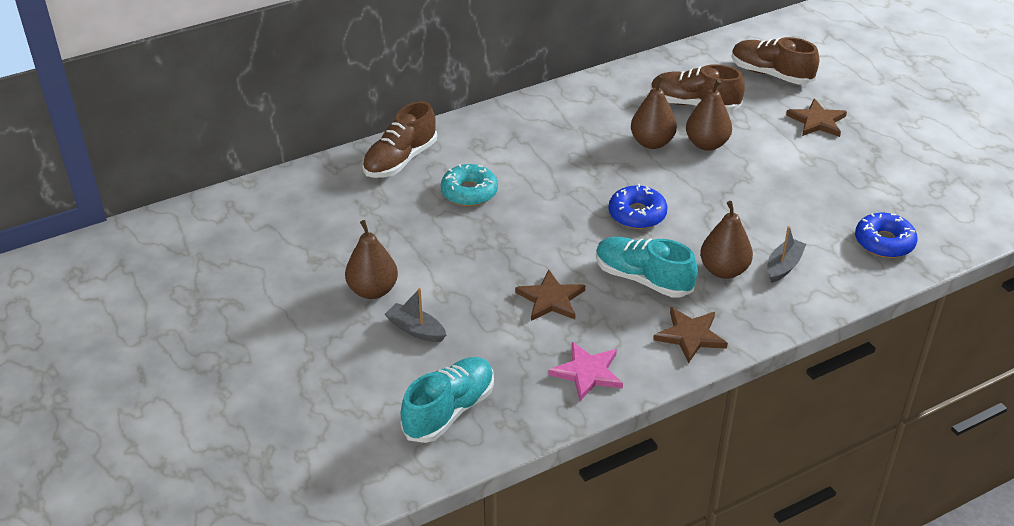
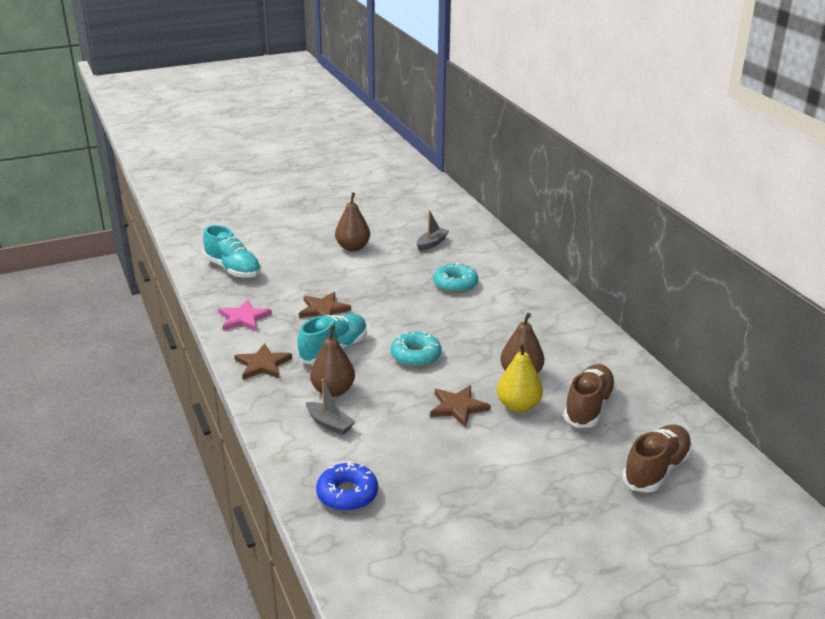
camera: 95 degrees right, 10 degrees down
brown shoe [363,101,437,178] -> none
grey boat [384,288,446,342] -> grey boat moved to [416,210,449,251]
blue donut [608,184,667,229] -> turquoise donut [391,332,441,367]
brown pear [686,79,732,151] -> yellow pear [497,342,543,413]
brown star [786,99,847,137] -> brown star moved to [430,385,491,428]

